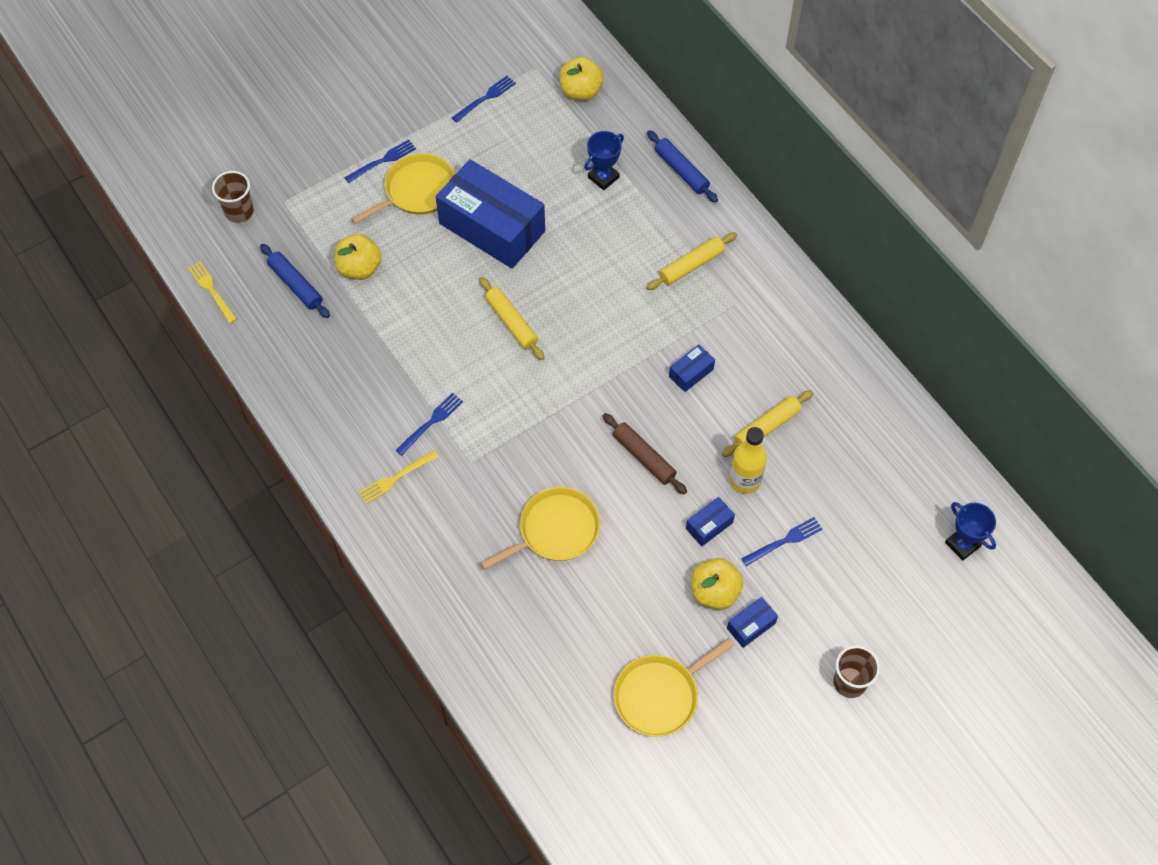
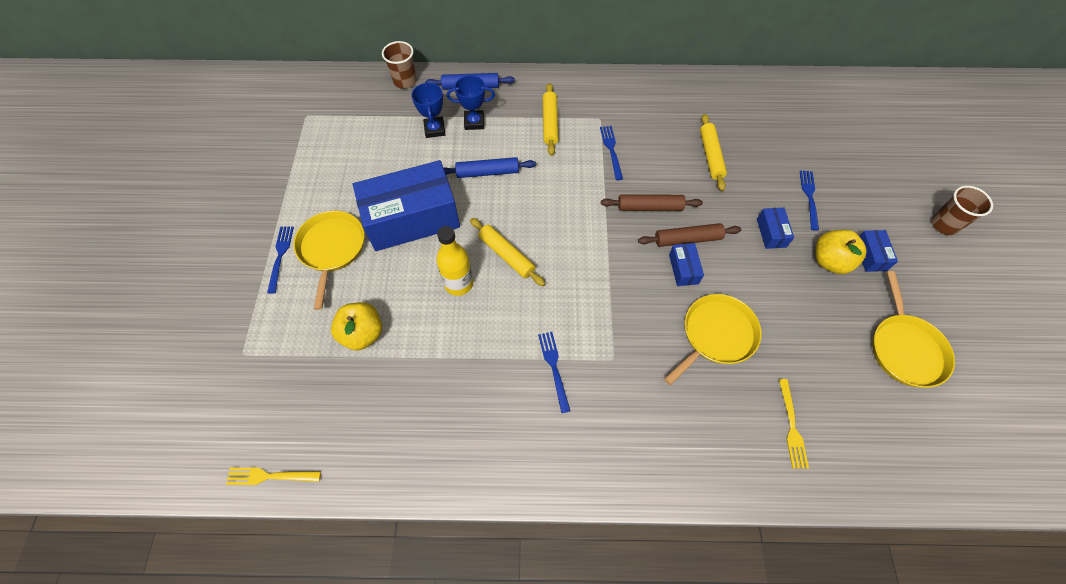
camera: 55 degrees left, 0 degrees up
brown cup [212,171,254,223] -> brown cup moved to [382,41,417,89]
blue rolling pin [260,244,330,318] -> blue rolling pin moved to [443,157,536,178]
yellow fork [359,450,438,504] -> yellow fork moved to [779,379,809,469]
blue fork [452,76,516,123] -> blue fork moved to [600,126,623,180]
yellow rolling pin [479,277,545,360] -> yellow rolling pin turned 45 degrees clockwise [470,218,545,286]
yellow pan [481,487,600,570] -> yellow pan turned 45 degrees clockwise [664,294,762,385]
yellow apple [559,57,603,101] -> none
blue box [669,344,715,392] -> blue box moved to [669,243,704,286]
yellow bottle [729,427,767,494] -> yellow bottle moved to [436,226,473,296]
blue trophy [945,502,996,561] -> blue trophy moved to [447,75,495,130]
none -> brown rolling pin [601,194,703,211]

